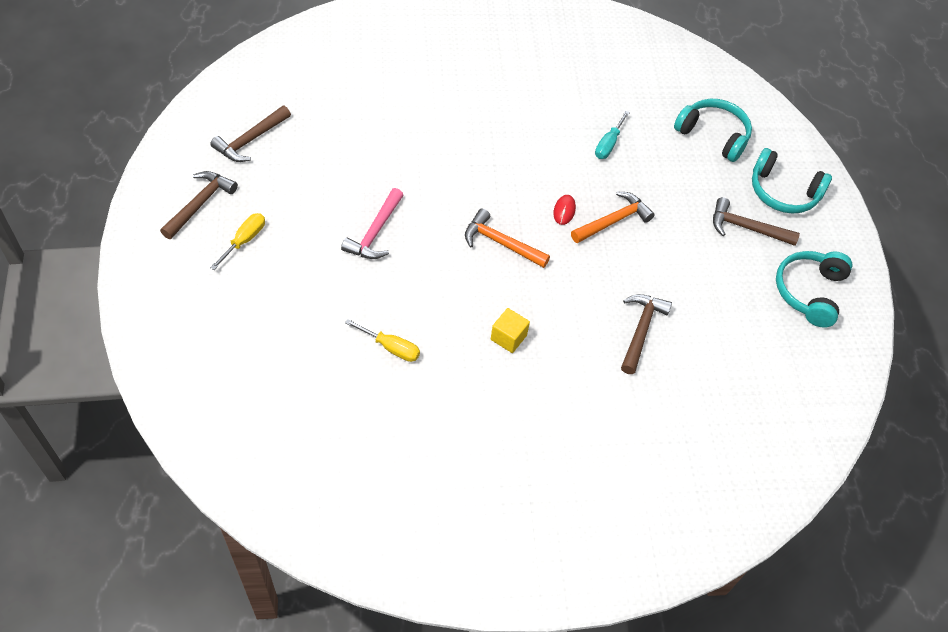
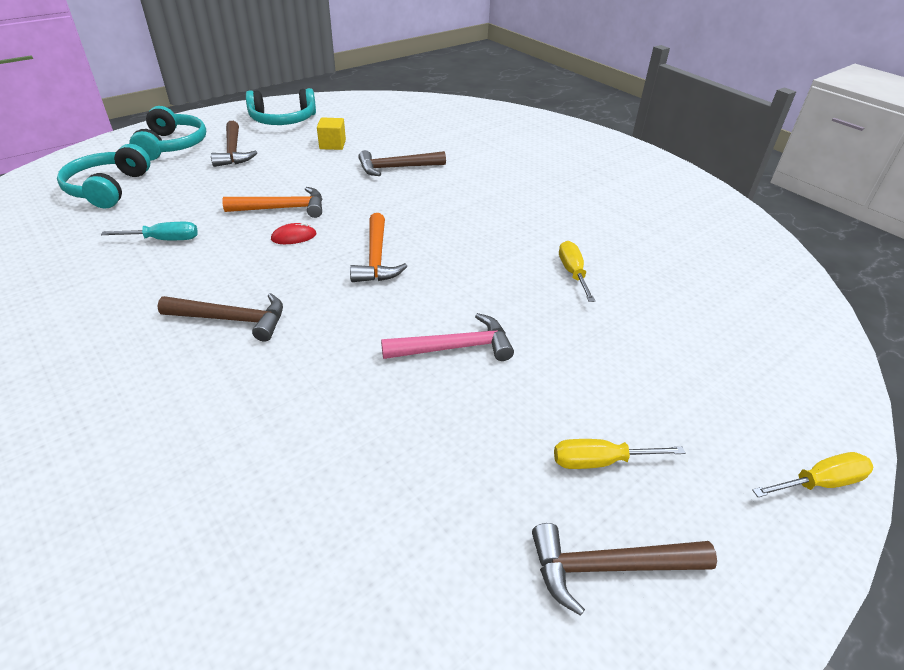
camera: 120 degrees left, 15 degrees down
brown hammer [210,106,291,162] -> brown hammer moved to [158,293,283,342]
yellow cube [491,308,530,353] -> yellow cube moved to [317,117,346,150]
orange hammer [571,192,655,243] -> orange hammer turned 150 degrees clockwise [222,187,323,218]
none -> yellow screwdriver [752,452,873,497]

